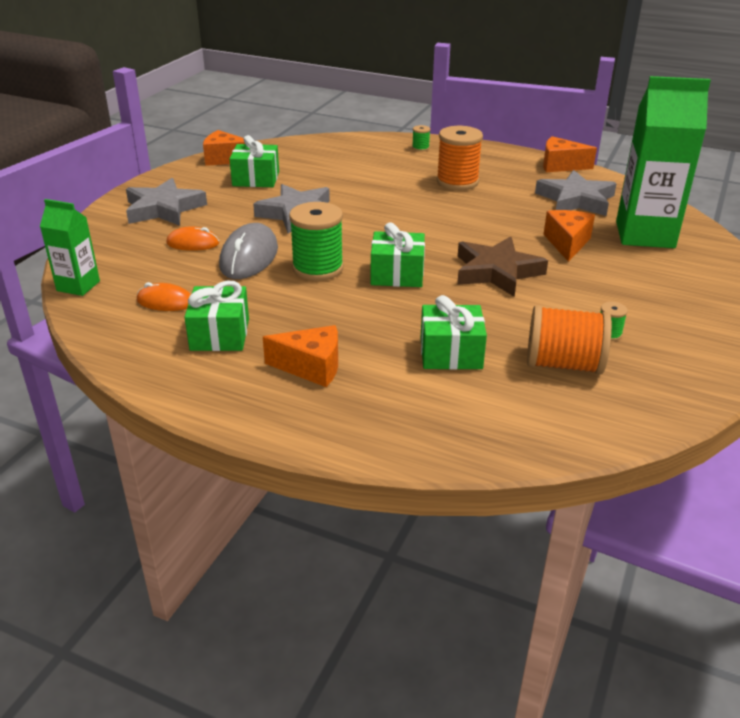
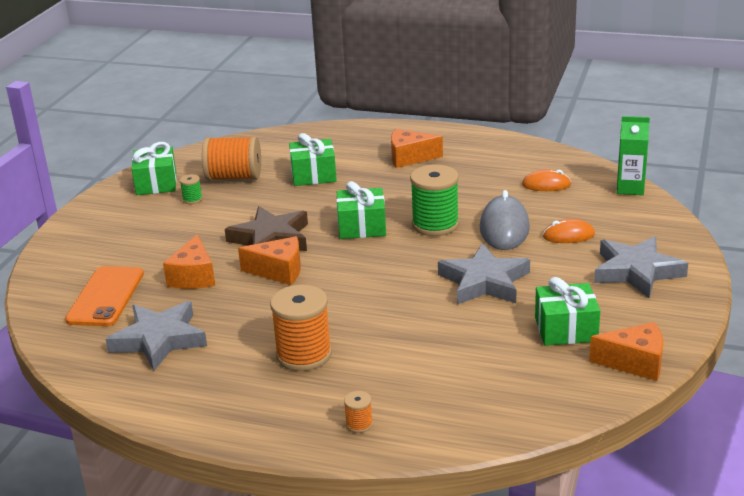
camera: 175 degrees right, 5 degrees down
green gift [184,280,249,351] -> green gift moved to [132,142,177,195]
green spool [412,125,430,152] -> orange spool [344,391,373,433]
orange cheese [543,136,597,172] -> orange cheese moved to [238,236,301,285]
green carton [616,76,711,248] -> orange phone [65,266,144,326]

